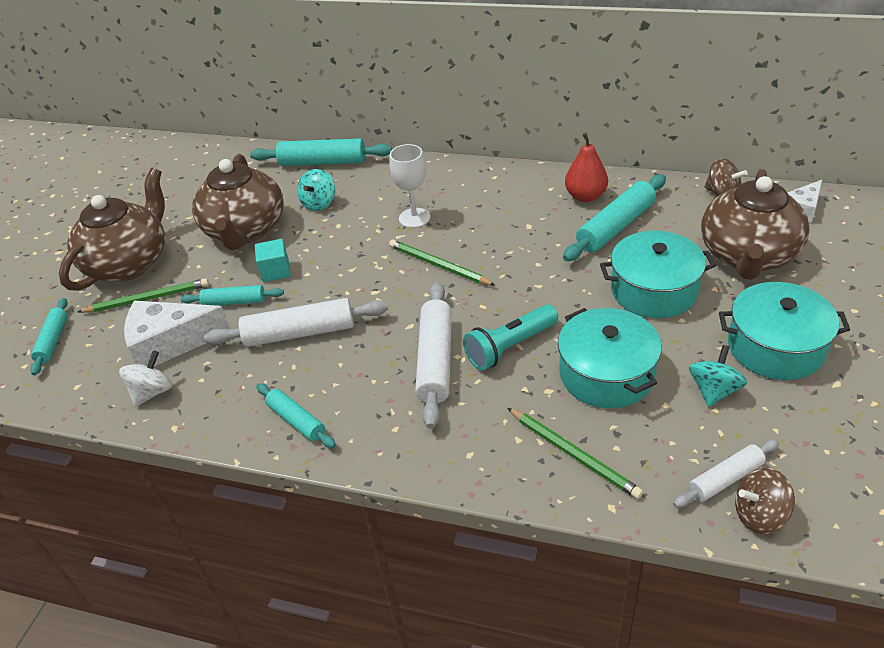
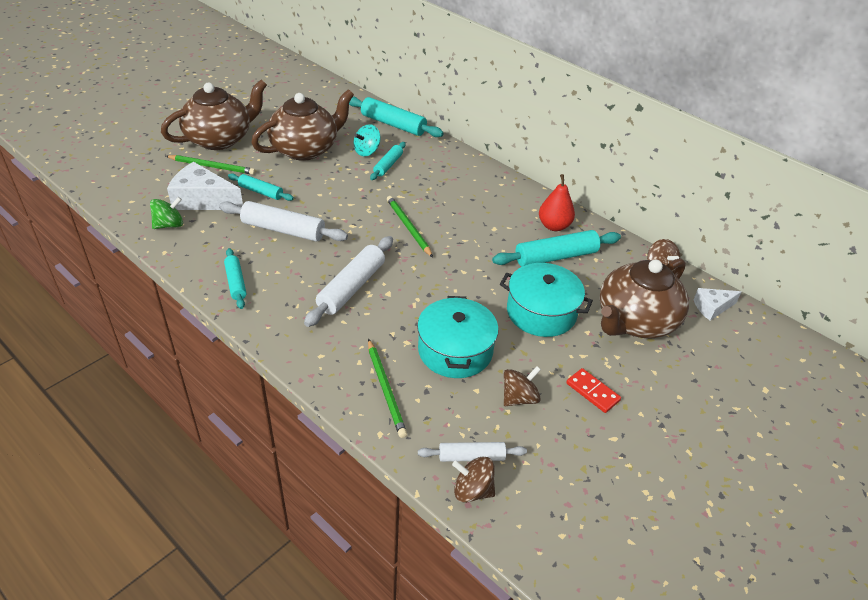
camera: 20 degrees right, 0 degrees up
turquoise rolling pin [30,298,68,375] -> turquoise rolling pin moved to [370,142,406,180]
white spinning top [119,350,172,407] -> green spinning top [150,197,183,229]
brown teapot [192,154,284,250] -> brown teapot turned 150 degrees counterclockwise [251,89,354,161]
turquoise cube [255,239,291,282] -> none
white goblet [390,144,430,228] -> none
turquoise flashlight [463,304,558,370] -> none
turquoise spinning top [689,345,747,407] -> brown spinning top [504,366,541,406]
turquoise pot [719,282,850,380] -> red domino [566,368,621,413]

